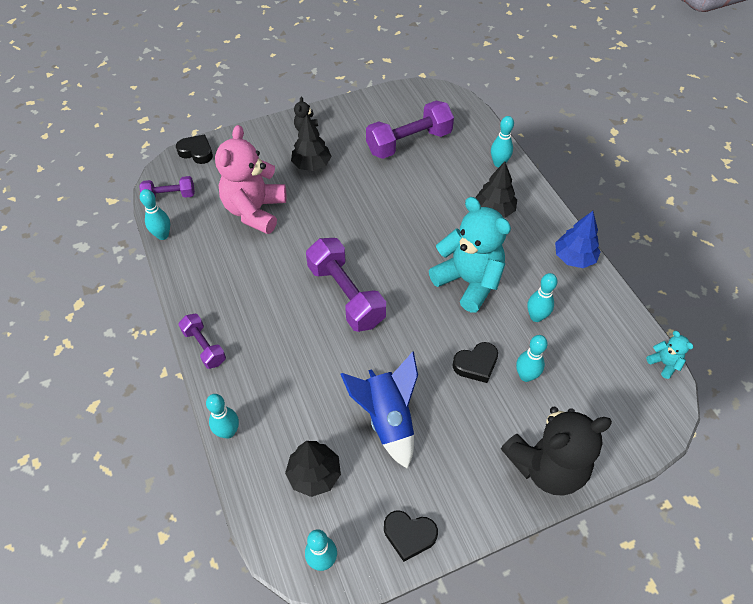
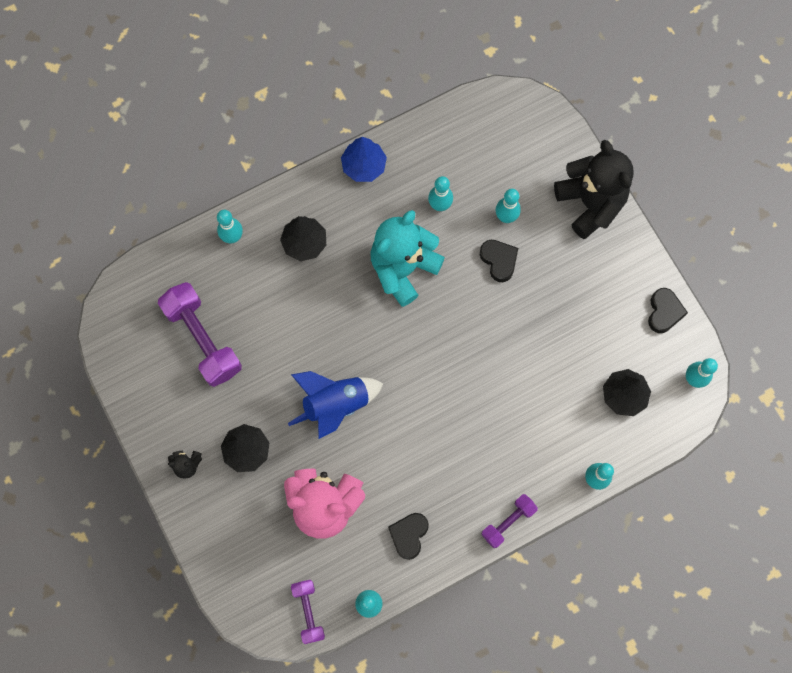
camera: 95 degrees left, 20 degrees up
black heart [176,134,213,164] -> black heart moved to [388,513,429,560]
purple dumbbell [306,238,386,332] -> none
blue rocket [341,352,418,469] -> blue rocket moved to [288,371,383,439]
turquoise teddy bear [646,331,694,379] -> none

